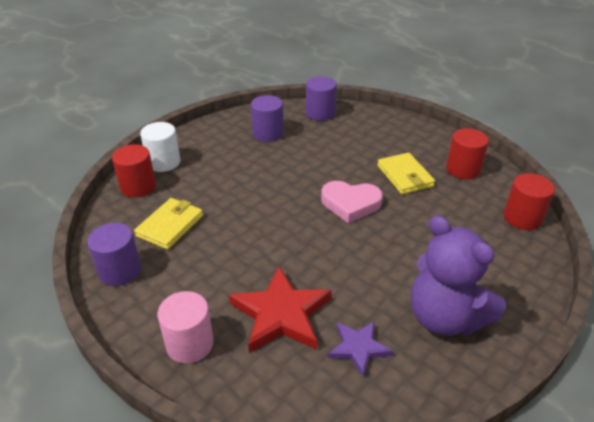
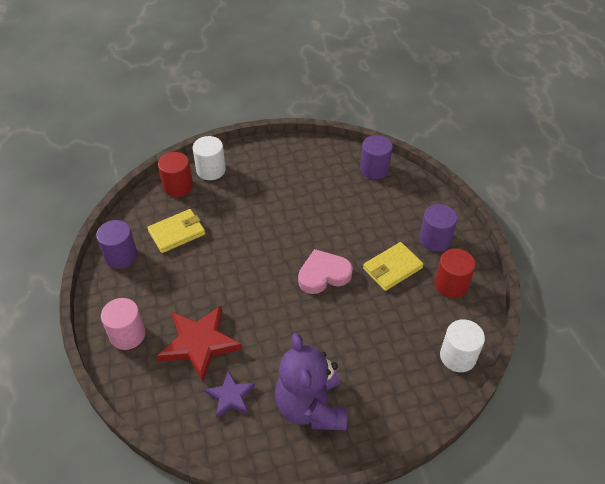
camera: 30 degrees right, 10 degrees up
purple cylinder [251,95,284,142] -> purple cylinder moved to [419,204,457,252]
pink heart [321,181,383,223] -> pink heart turned 120 degrees clockwise [298,249,353,294]
yellow wallet [377,153,435,194] -> yellow wallet turned 45 degrees clockwise [363,242,424,291]
red cylinder [503,173,555,230] -> white cylinder [440,319,485,372]

